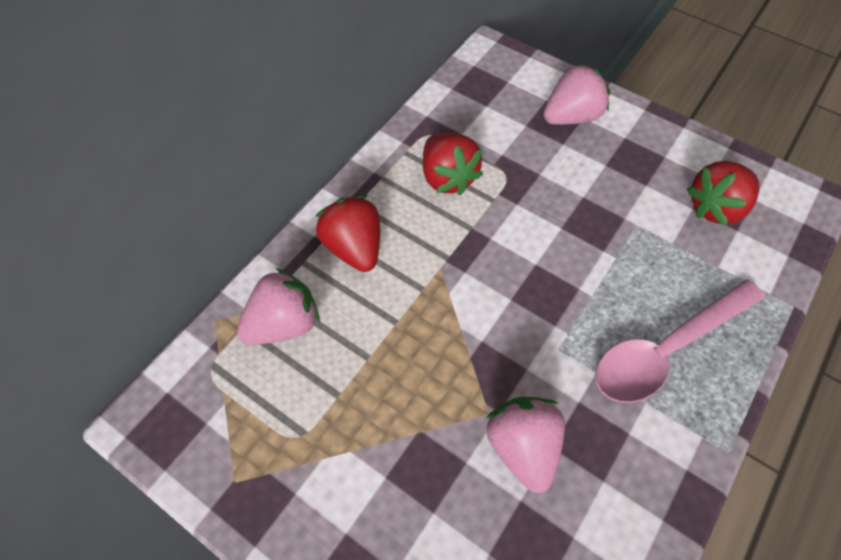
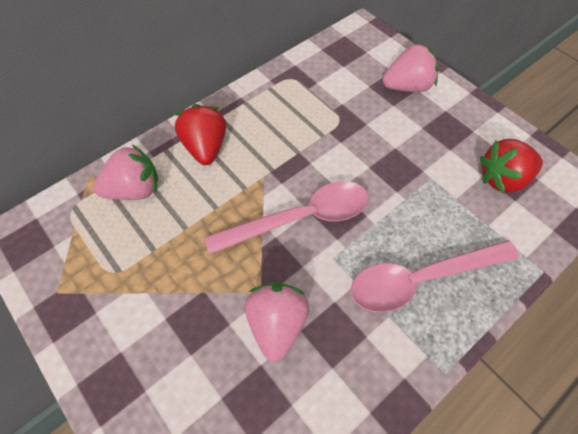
camera: 15 degrees right, 0 degrees up
red strawberry [423,133,483,195] -> none
none -> pink spoon [204,181,369,255]

